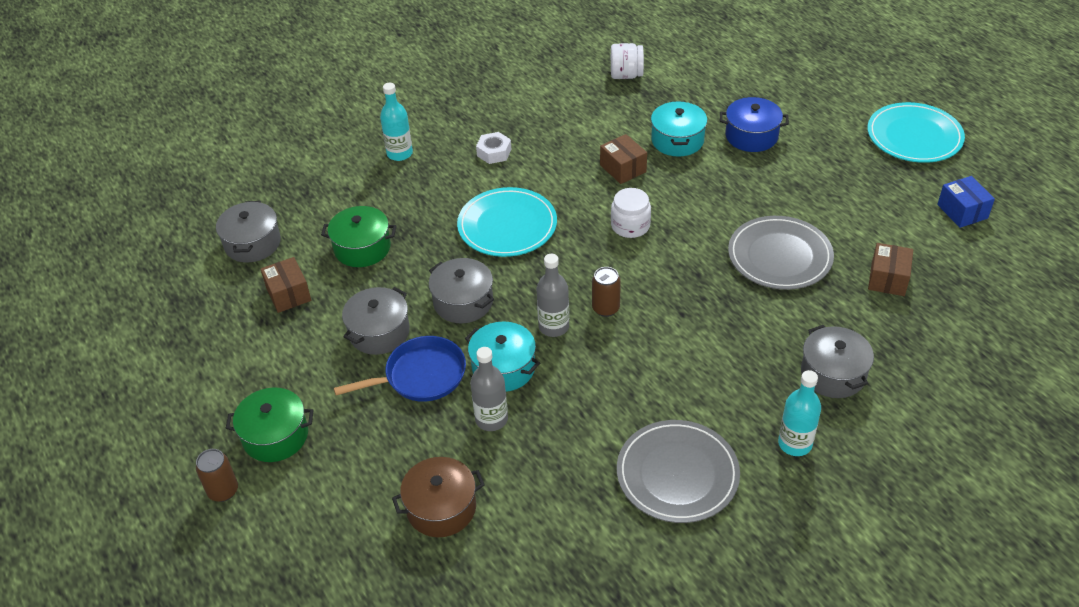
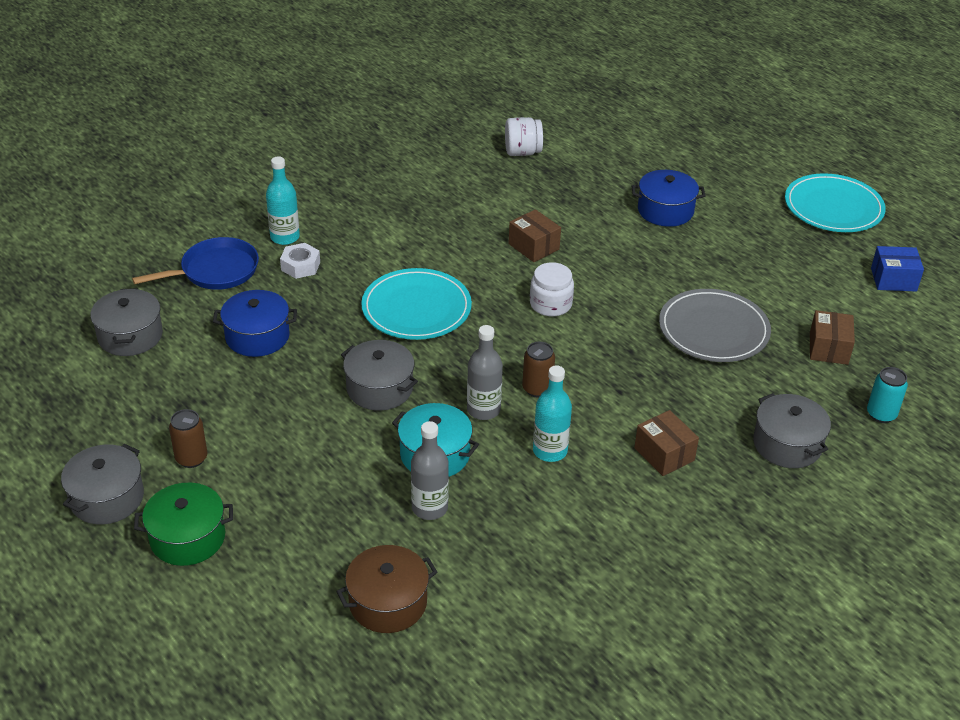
camera: 10 degrees left, 5 degrees down
brown can [196,449,238,502] -> brown can moved to [169,409,208,468]
brown box [261,257,311,313] -> brown box moved to [634,410,699,476]
green pot [321,206,396,267] -> blue pot [213,290,297,357]
blue pan [334,336,466,402] -> blue pan moved to [132,237,259,290]
grey pot [342,287,410,355] -> grey pot moved to [61,444,144,525]
white nut [476,132,512,164] -> white nut moved to [280,243,320,279]
grey plate [617,420,740,523] -> none
turquoise pot [651,101,707,156] -> none
turquoise bottle [778,370,821,456] -> turquoise bottle moved to [533,365,572,462]
blue box [937,176,995,228] -> blue box turned 60 degrees counterclockwise [871,246,924,292]
none -> turquoise can [867,367,908,423]

